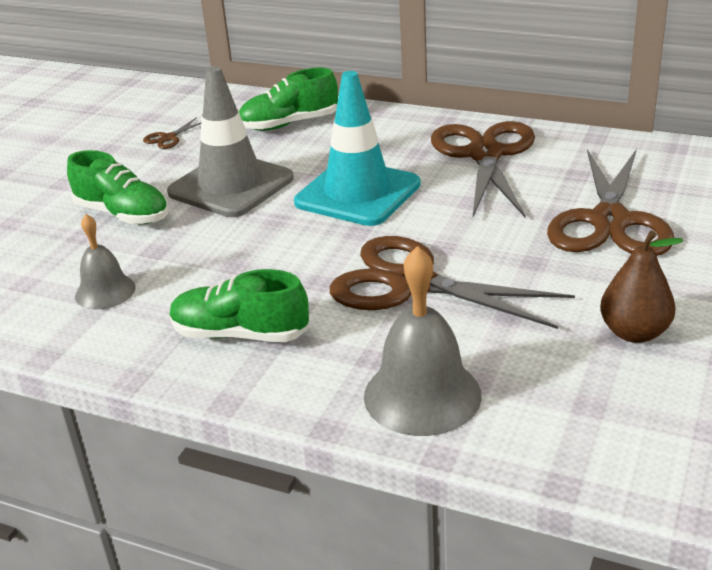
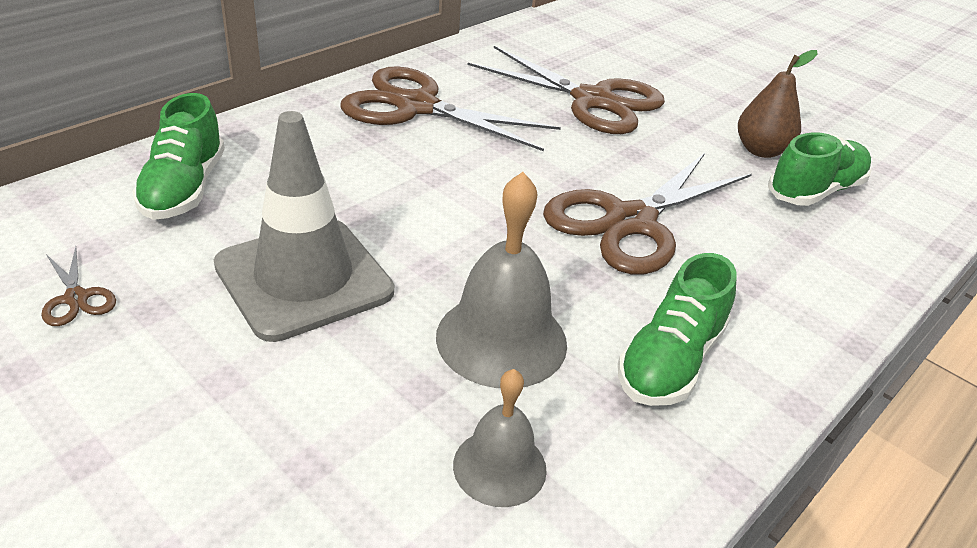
camera: 75 degrees left, 5 degrees up
green shoe [67,150,169,224] -> green shoe moved to [768,132,872,206]
turquoise traffic cone [294,71,421,226] -> none
grey bell [364,246,482,436] -> grey bell moved to [436,172,567,388]

